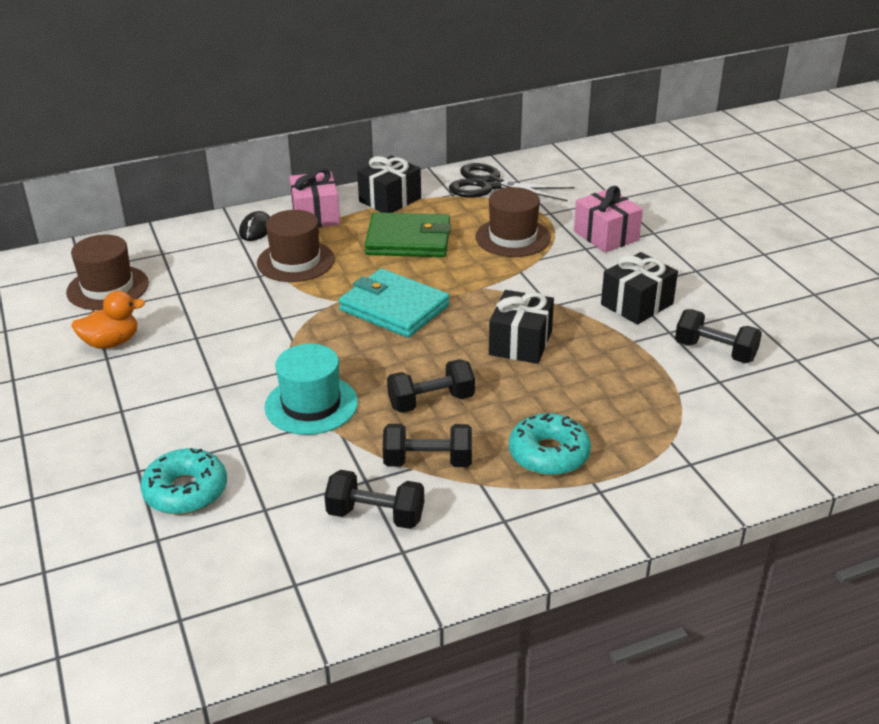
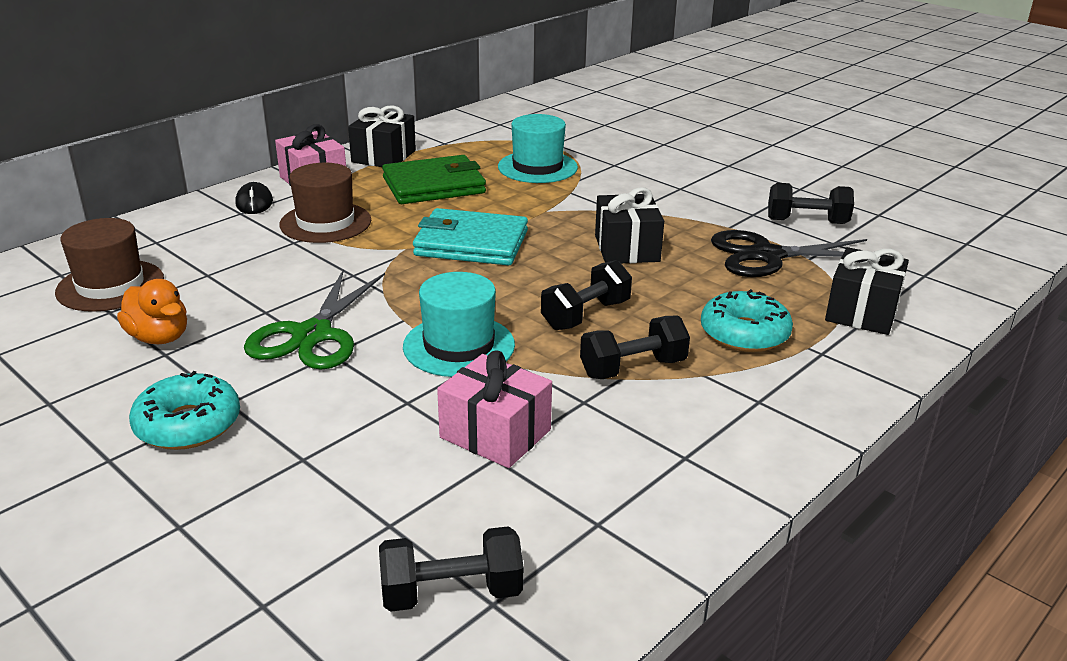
camera: 25 degrees left, 5 degrees down
orange duck [71,291,145,349] -> orange duck turned 90 degrees clockwise [117,279,187,344]
turquoise donut [140,448,227,515] -> turquoise donut moved to [129,371,240,450]
black dumbbell [324,470,424,529] -> black dumbbell moved to [379,526,524,612]
black scissors [449,163,575,201] -> black scissors moved to [711,230,867,277]
brown hat [475,187,551,257] -> turquoise hat [498,114,578,183]
pink gift [574,186,643,253] -> pink gift moved to [437,350,552,468]
black gift [601,252,678,325] -> black gift moved to [825,247,909,335]
none -> green scissors [244,269,385,370]

